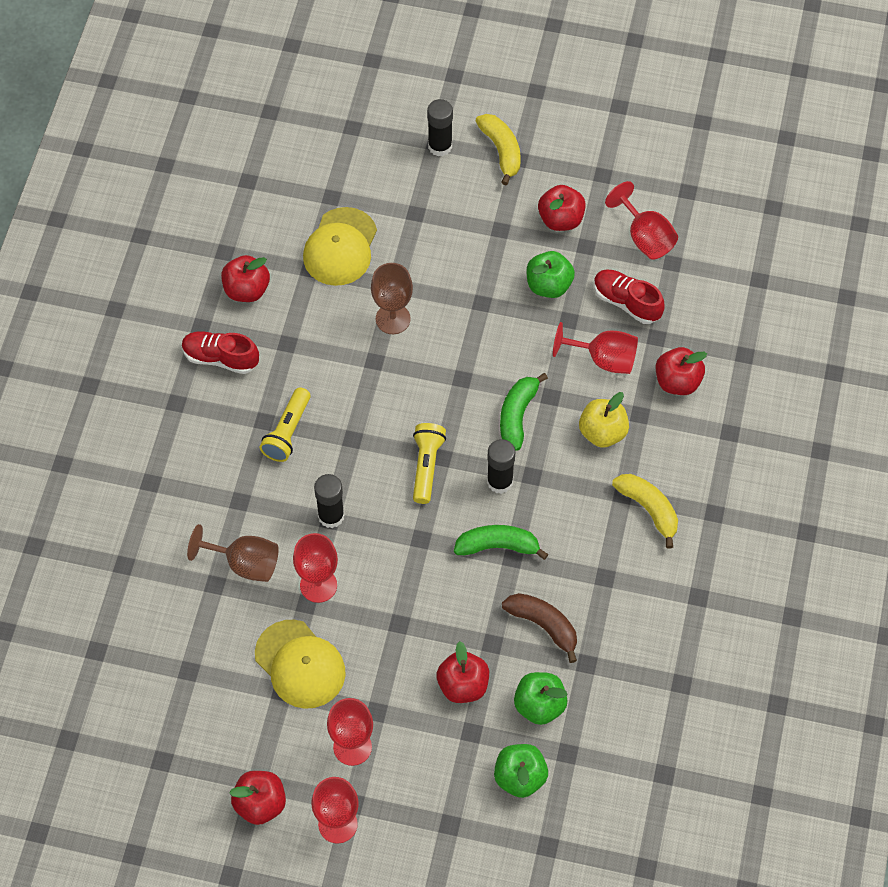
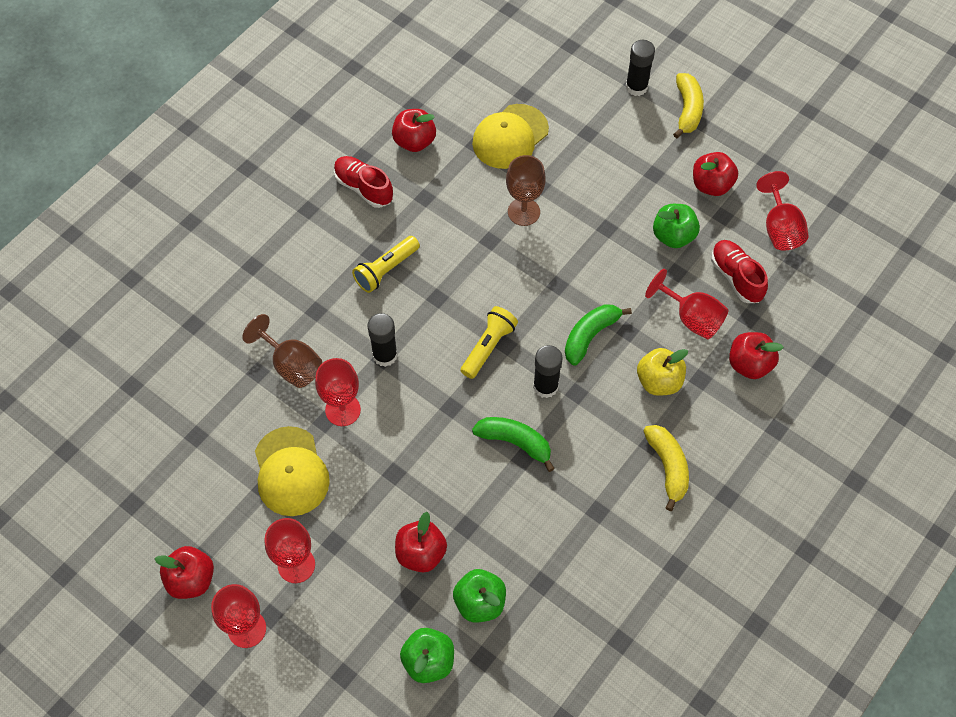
camera: 25 degrees right, 0 degrees up
brown banana [502,593,577,663] -> none

